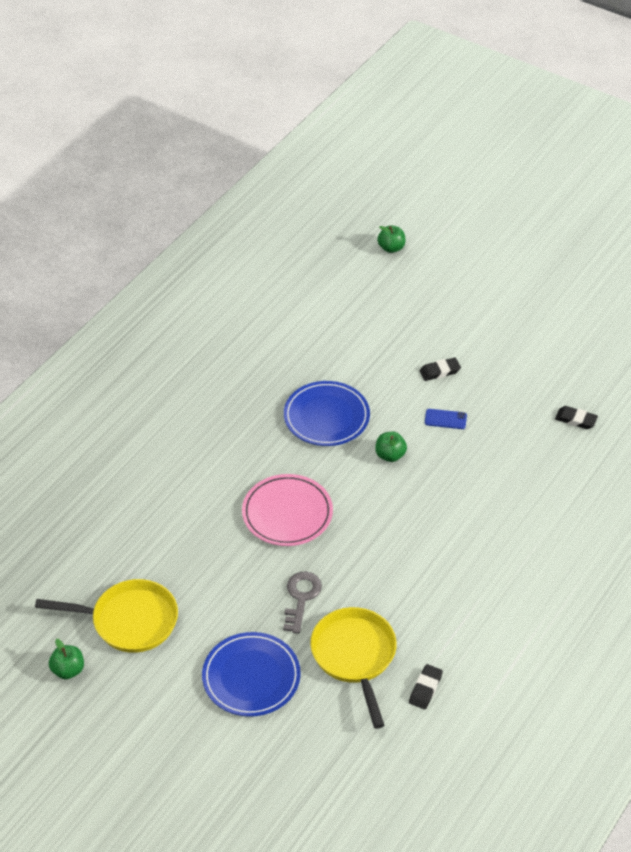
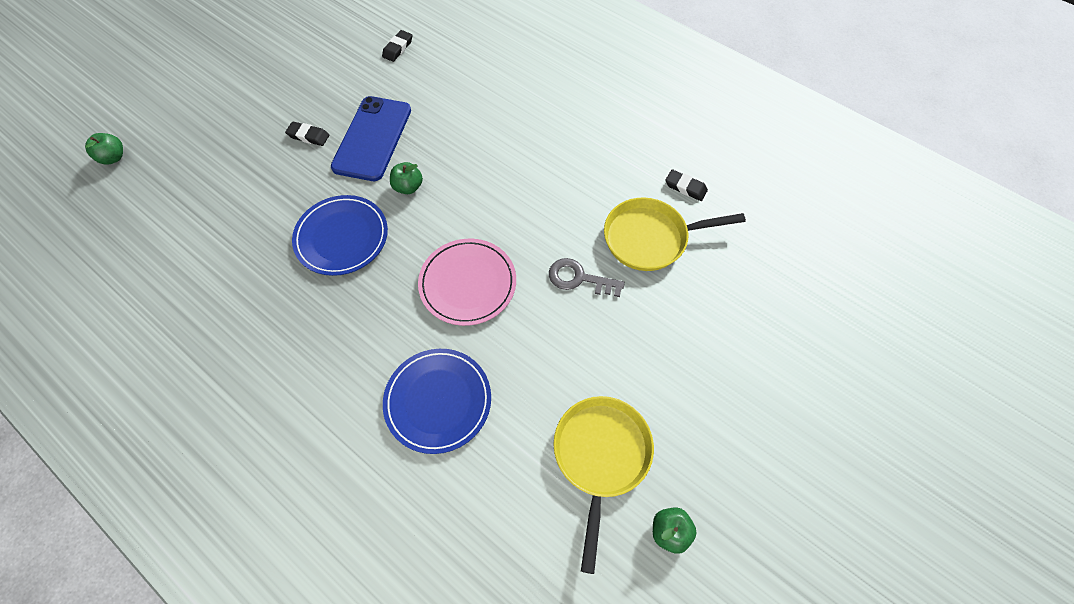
camera: 85 degrees left, 15 degrees up
blue plate [202,632,301,717] -> blue plate moved to [383,349,491,454]
black eraser [420,358,461,381] -> black eraser turned 60 degrees counterclockwise [285,121,329,146]
blue phone [425,409,467,429] -> blue phone [331,96,411,181], size x2.48

